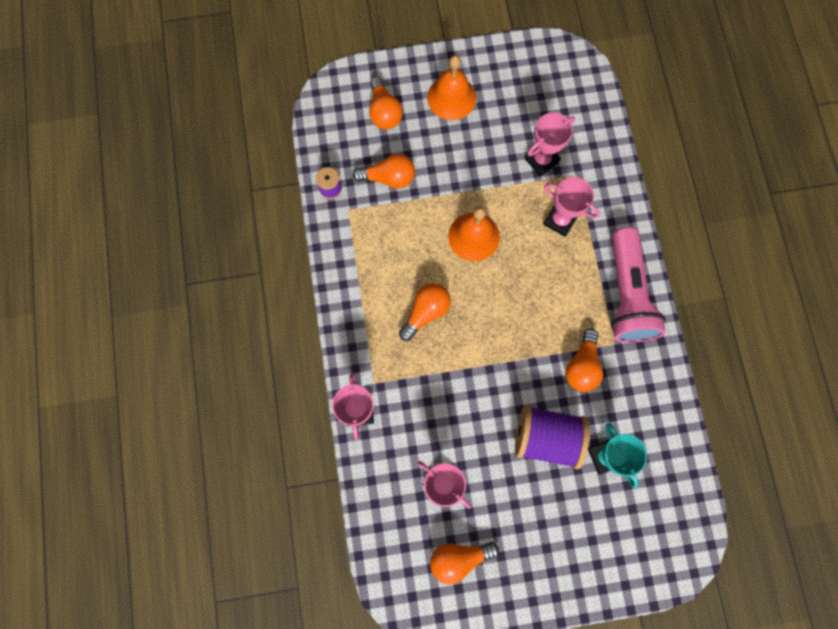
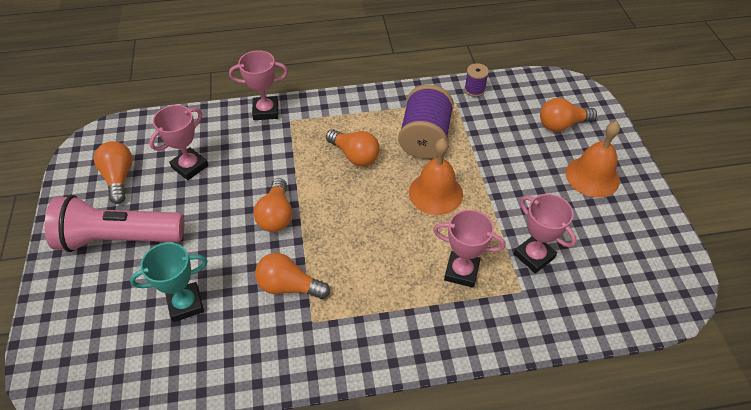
camera: 90 degrees right, 25 degrees down
orange light bulb [352,154,415,189] -> orange light bulb moved to [254,178,292,232]
purple spool [515,405,590,469] -> purple spool moved to [398,85,454,159]
pink trophy [543,177,600,237] -> pink trophy turned 75 degrees clockwise [433,210,506,288]
pink flashlight [611,227,666,343] -> pink flashlight moved to [45,195,184,252]

